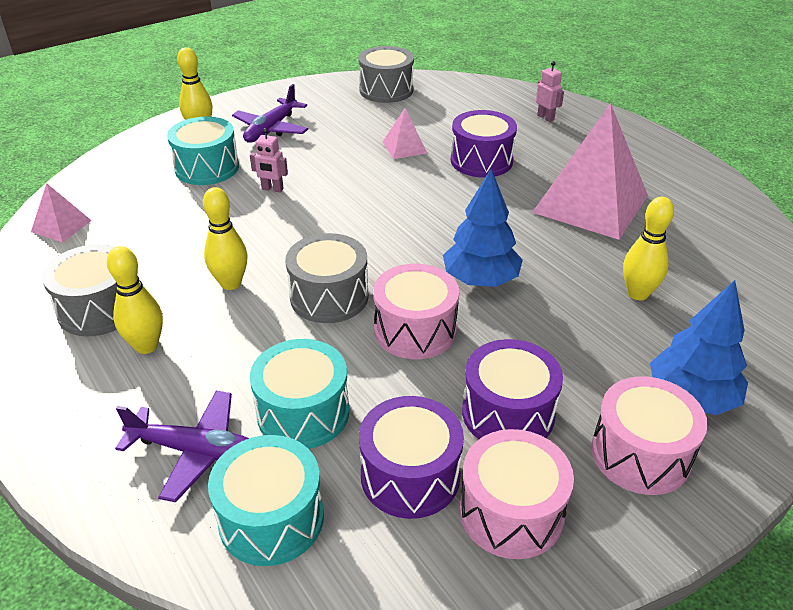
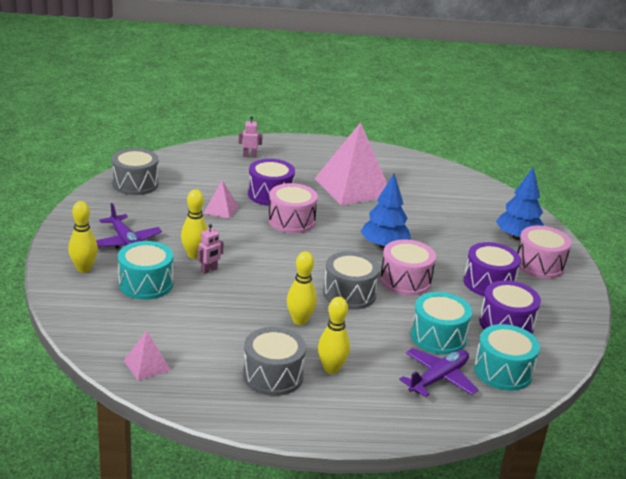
camera: 60 degrees left, 10 degrees down
pink drum [460,429,574,559] -> pink drum moved to [268,183,318,233]
yellow bowling pin [623,197,674,300] -> yellow bowling pin moved to [181,189,208,259]

